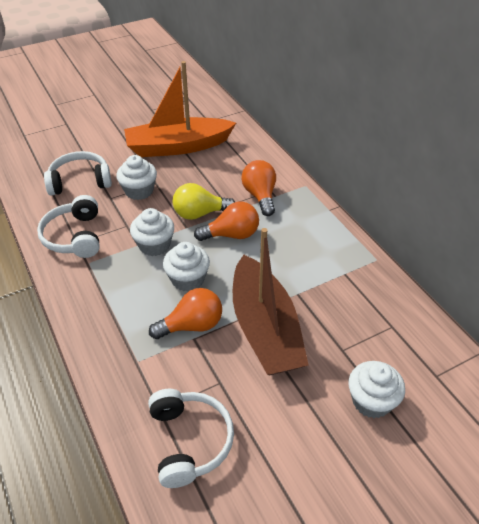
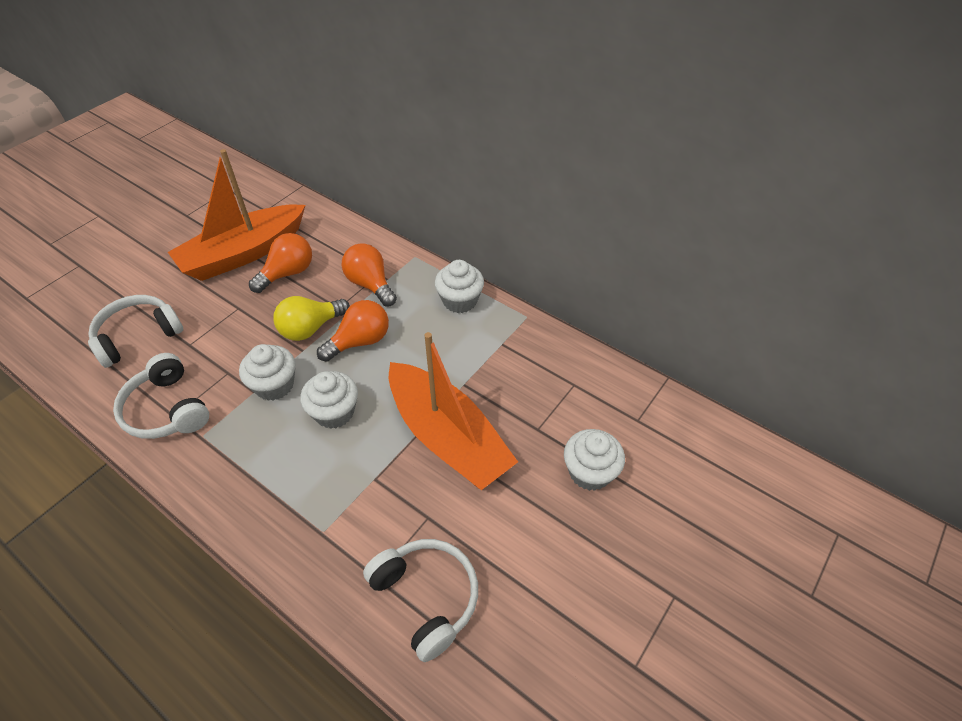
camera: 25 degrees left, 5 degrees up
white cupcake [116,155,157,200] -> white cupcake moved to [435,260,484,313]
orange light bulb [149,288,222,339] -> orange light bulb moved to [249,233,312,293]
brown boat [233,228,309,375] -> orange boat [389,332,518,490]

